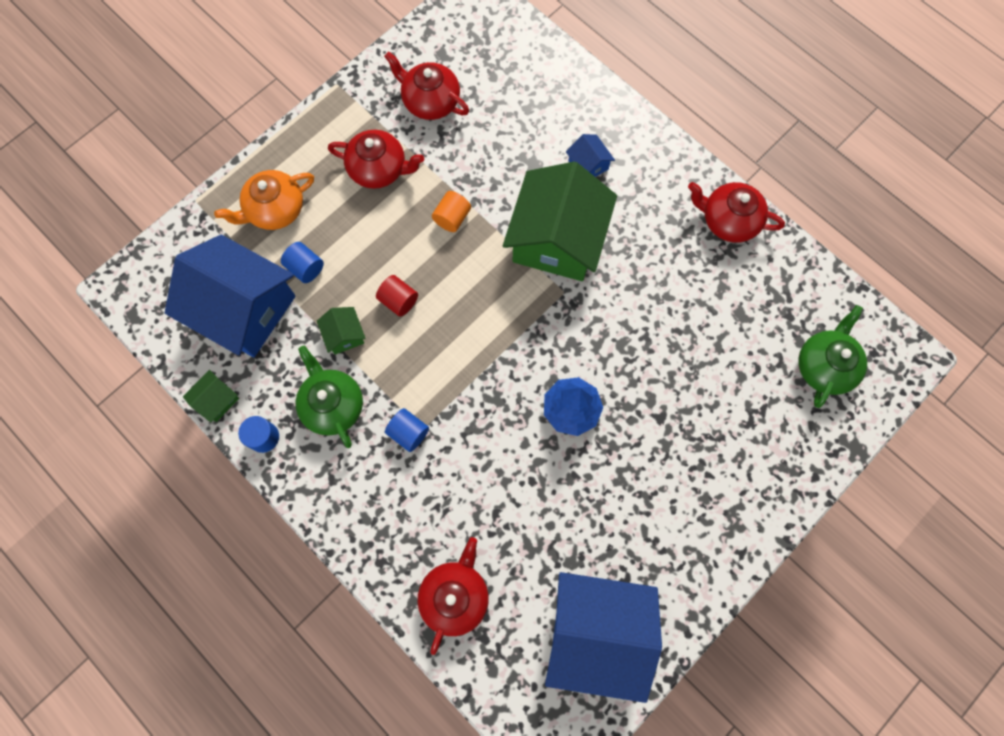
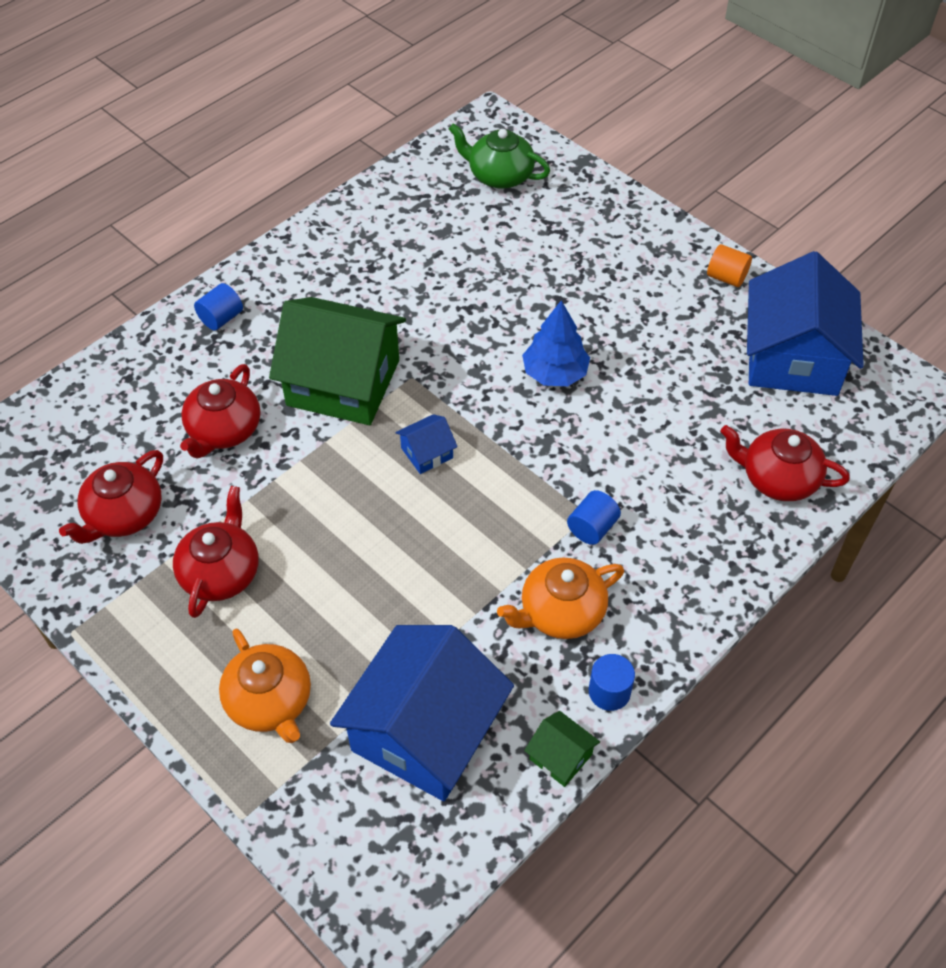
camera: 90 degrees left, 20 degrees down
blue cylinder [281,242,324,283] -> blue cylinder moved to [194,283,243,331]
green teapot [295,345,363,448] -> orange teapot [497,558,624,639]
green house [317,307,366,355] -> none
red cylinder [376,275,418,317] -> none
orange cylinder [432,191,471,232] -> orange cylinder moved to [707,244,752,287]
blue house [566,134,615,177] -> blue house moved to [396,414,458,474]
red teapot [688,182,785,243] -> red teapot moved to [180,364,260,459]

